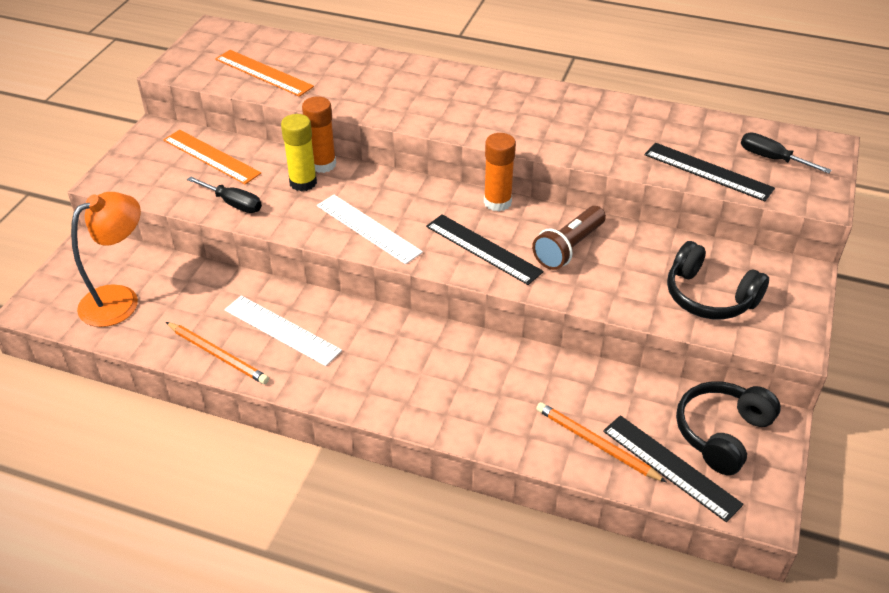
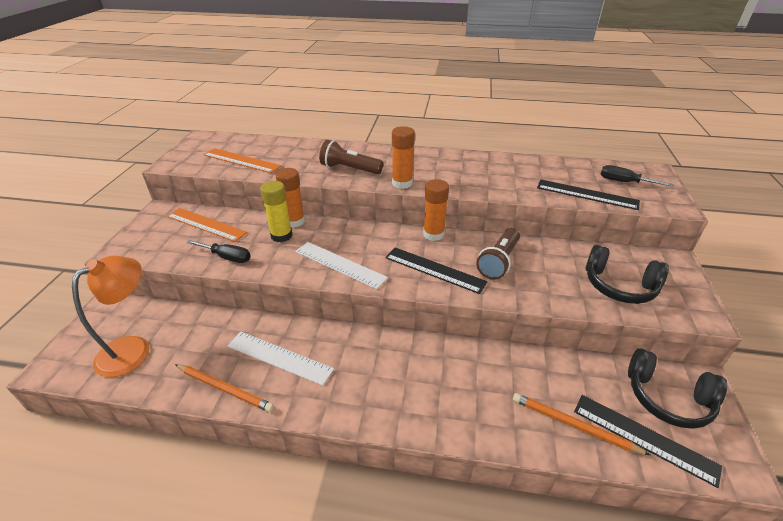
camera: 10 degrees left, 5 degrees down
black headphones [676,381,781,475] -> black headphones turned 90 degrees counterclockwise [628,348,727,429]
none -> brown flashlight [319,140,383,174]
none -> orange glue stick [392,126,415,189]

